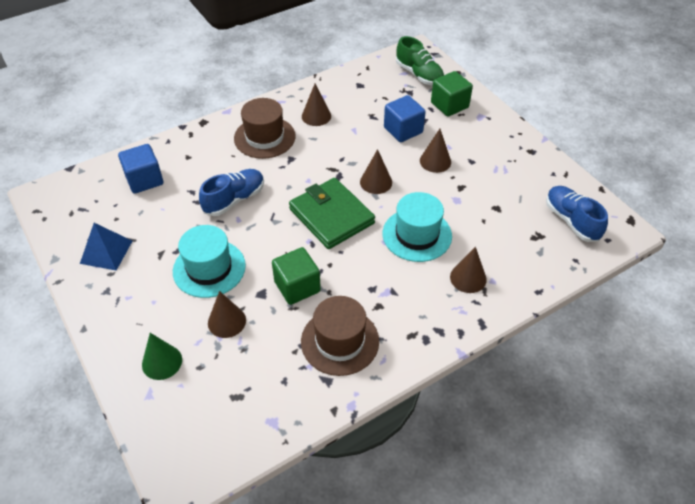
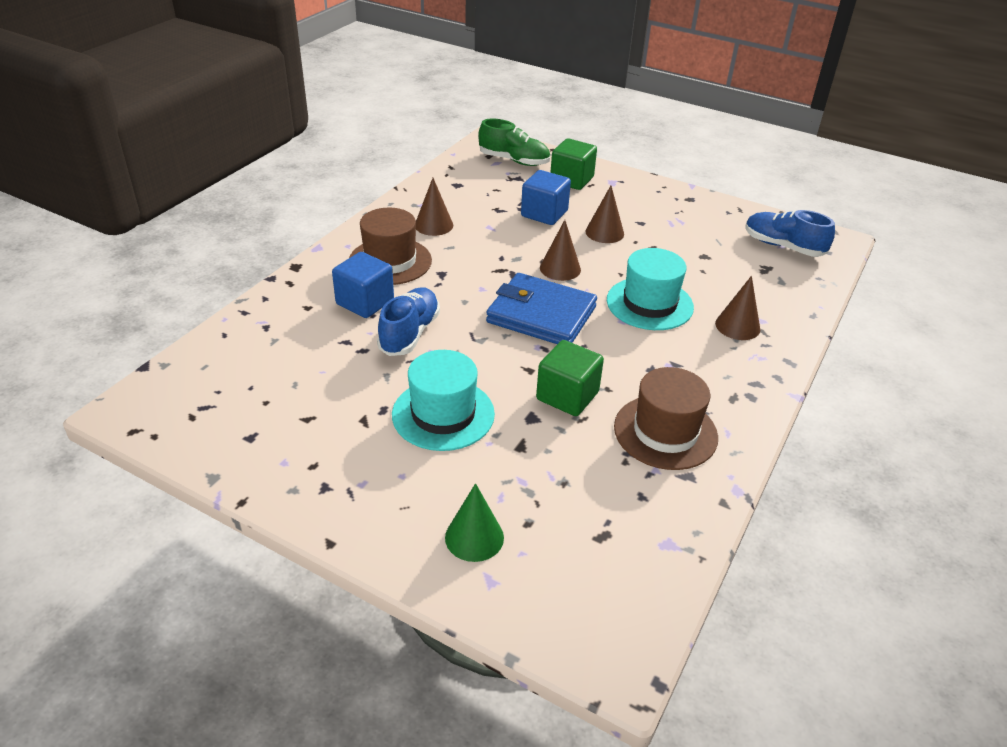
camera: 30 degrees left, 10 degrees down
blue pyramid [80,223,132,271] -> none
blue cube [118,144,163,194] -> blue cube moved to [332,252,394,318]
brown cone [208,291,246,338] -> none
green wallet [289,178,375,249] -> blue wallet [486,273,597,344]

